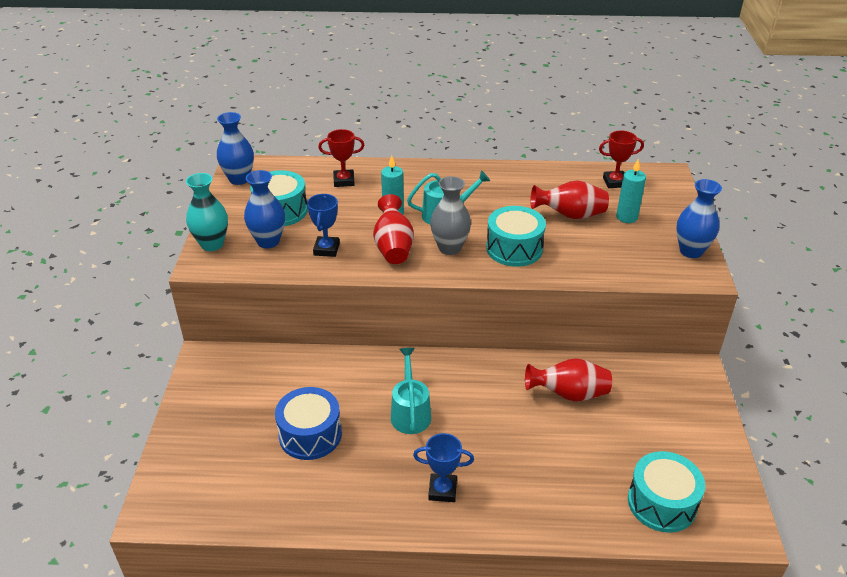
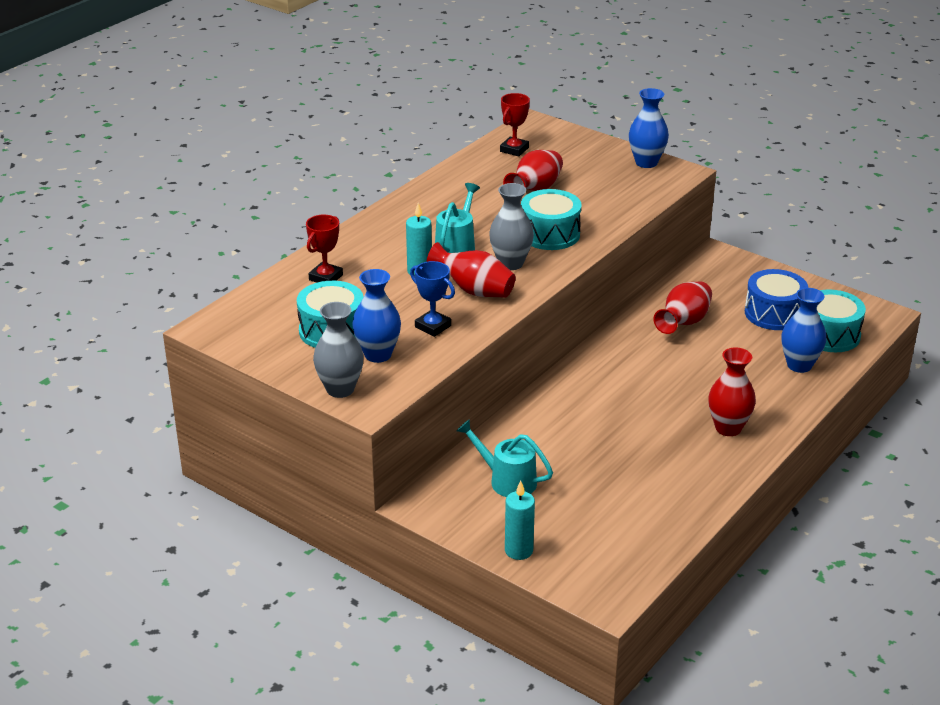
camera: 55 degrees left, 5 degrees down
turquoise vase [186,173,228,251] -> grey vase [313,302,364,398]
blue vase [217,112,254,185] -> blue vase moved to [781,288,827,373]
blue drum [275,387,342,460] -> blue drum moved to [745,269,808,330]
turquoise watering can [391,348,431,434] -> turquoise watering can moved to [456,419,553,497]
blue trophy [413,433,474,502] -> red vase [708,348,756,436]
turquoise candle [616,159,646,223] -> turquoise candle moved to [505,481,535,560]

